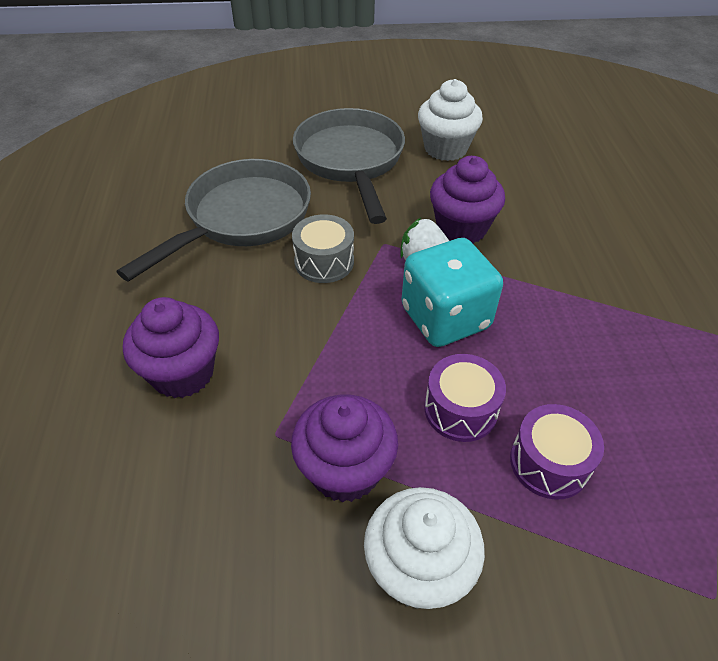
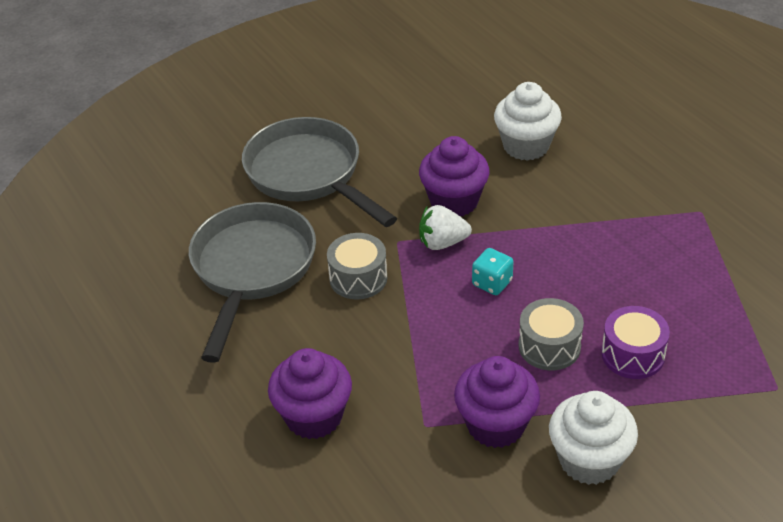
camera: 25 degrees left, 5 degrees down
turquoise dice [401,238,503,347] -> turquoise dice [472,248,513,295], size x0.49
white cupcake [418,79,483,161] -> white cupcake moved to [494,82,562,161]
purple drum [424,354,506,442] -> grey drum [519,298,584,370]

